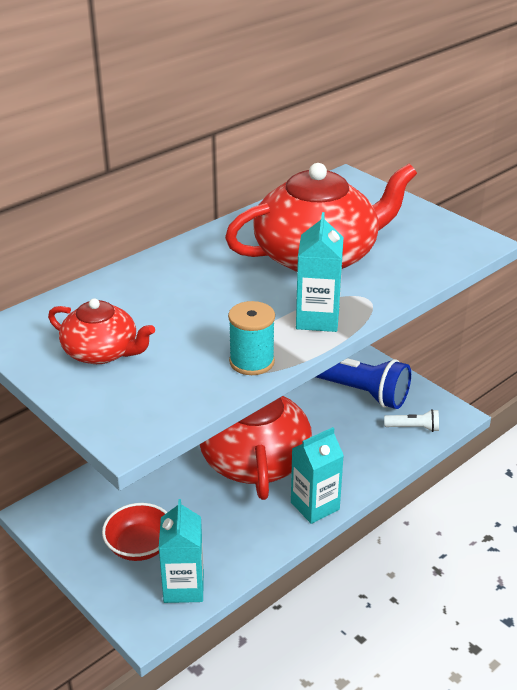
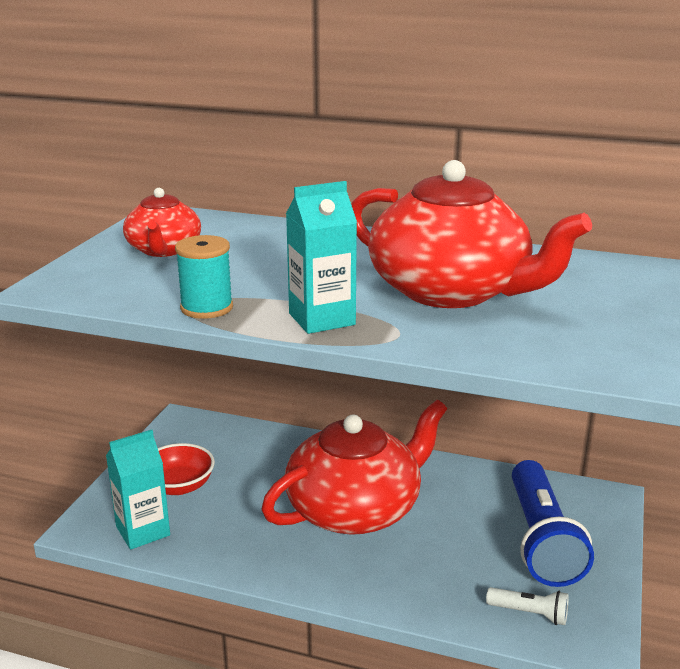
camera: 60 degrees right, 10 degrees down
turquoise carton [291,427,344,524] -> none
white flashlight [384,409,439,432] -> white flashlight turned 45 degrees counterclockwise [486,587,569,625]

